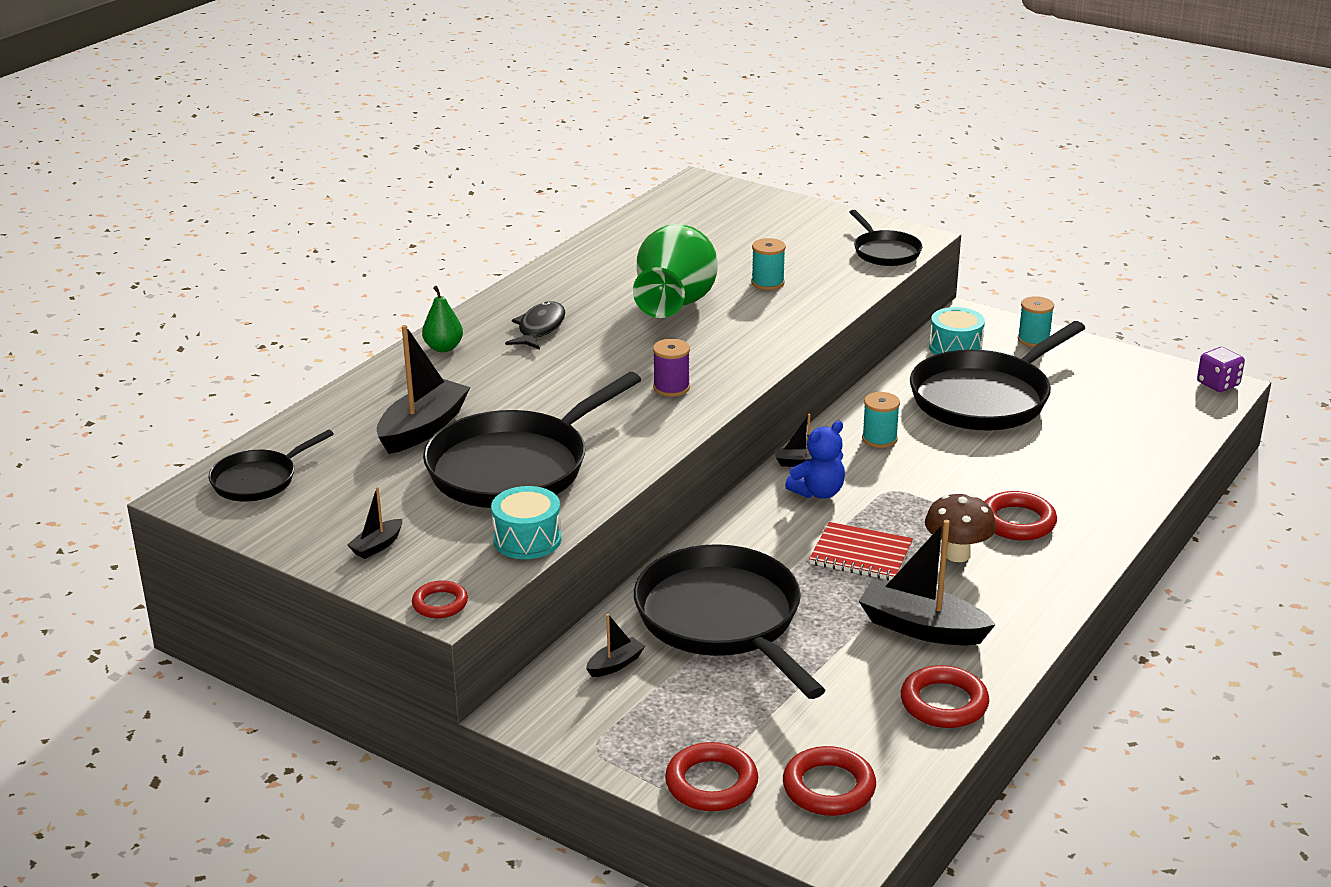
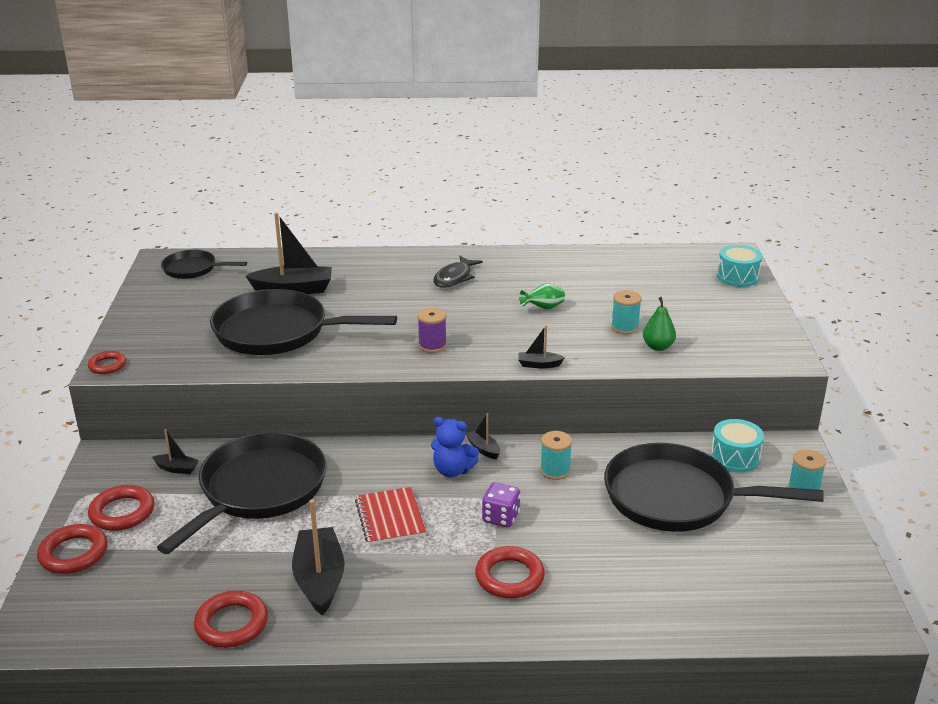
camera: 55 degrees right, 0 degrees up
black boat [347,487,402,559] -> black boat moved to [518,325,565,368]
green pear [422,286,463,352] -> green pear moved to [643,297,676,351]
turquoise drum [491,486,561,559] -> turquoise drum moved to [717,245,763,287]
black fish [505,301,565,350] -> black fish turned 135 degrees clockwise [434,256,483,288]
green vase [633,224,718,318] -> green vase [519,283,565,309], size x0.40
red ring [783,746,876,816] -> red ring moved to [88,485,154,531]
black pan [849,210,922,266] -> none
brown mushroom [925,494,996,562] -> none
purple dice [1197,347,1245,392] -> purple dice moved to [482,482,520,527]

